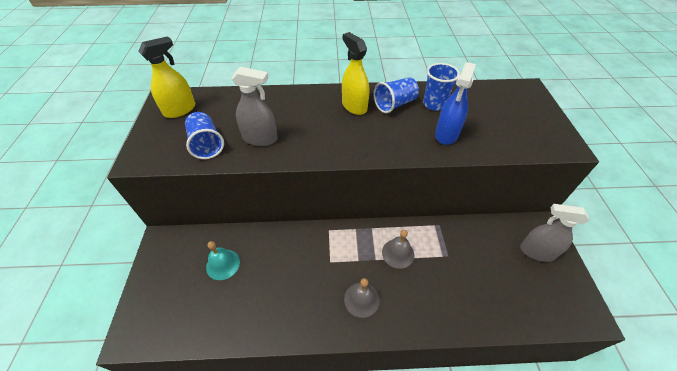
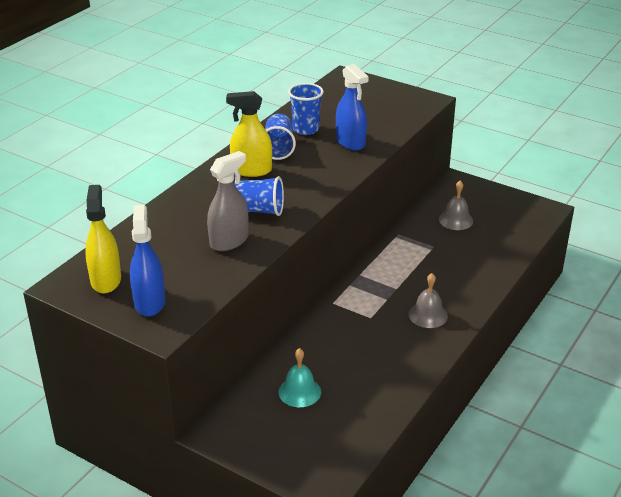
camera: 55 degrees left, 15 degrees down
blue cup [185,112,224,159] -> blue cup moved to [234,176,284,216]
grey bell [382,230,414,269] -> grey bell moved to [439,181,473,230]
grey spray bottle [520,204,589,262] -> none
none -> blue spray bottle [130,205,166,316]

